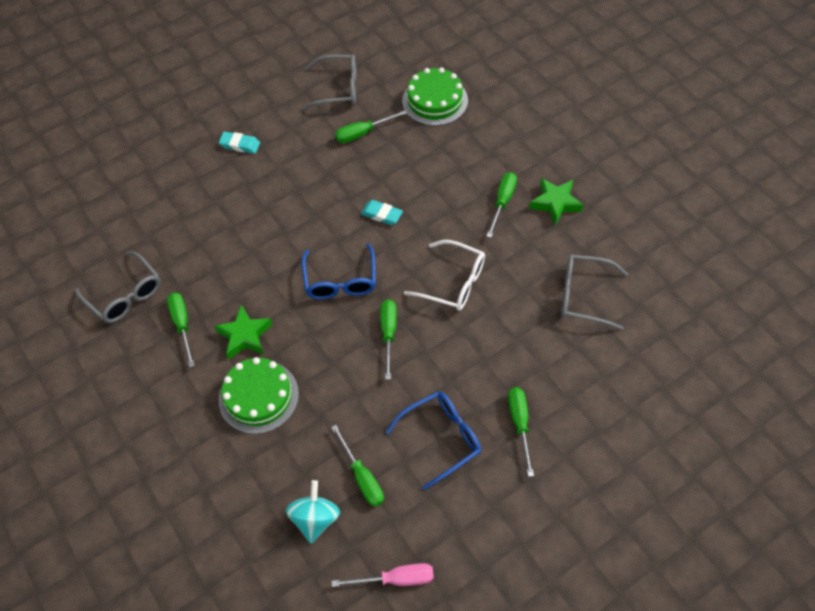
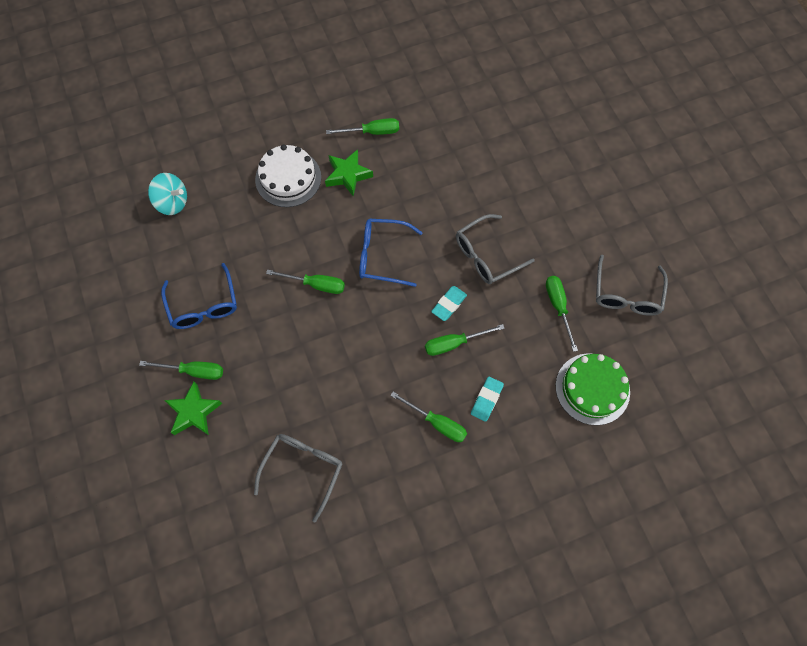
camera: 100 degrees right, 10 degrees up
grey glasses [75,252,160,323] -> grey glasses moved to [456,214,535,284]
turquoise eraser [219,132,260,154] -> turquoise eraser moved to [471,377,504,422]
green cake [219,357,299,434] -> white cake [255,144,321,207]
green screwdriver [331,425,384,507] -> green screwdriver moved to [425,324,505,356]
pink screwdriver [331,563,434,587] -> none
white glasses [404,240,485,311] -> none
green star [529,178,583,226] -> green star moved to [164,382,222,435]

